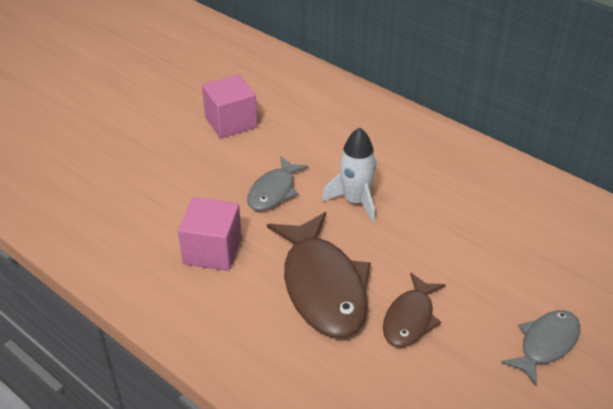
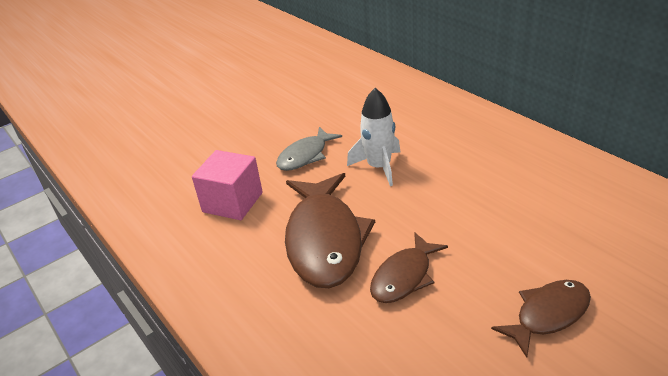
camera: 15 degrees right, 5 degrees down
pink cube [202,74,257,139] -> none
grey fish [501,310,580,386] -> brown fish [491,280,591,358]

